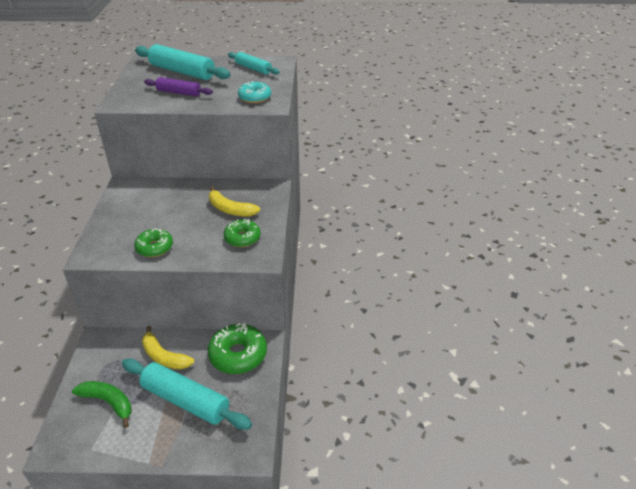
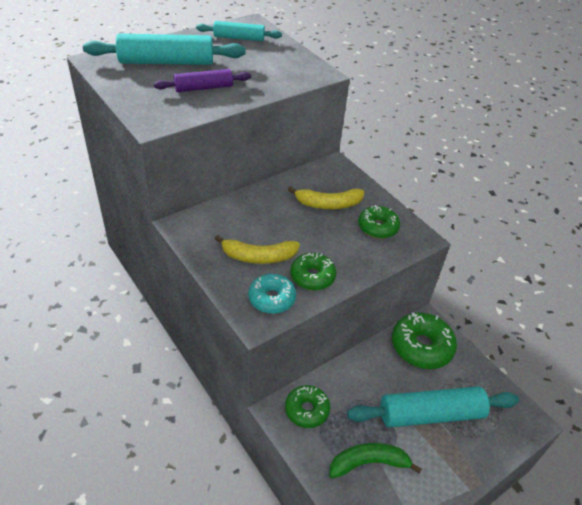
camera: 40 degrees left, 5 degrees up
yellow banana [142,326,194,369] -> yellow banana moved to [215,235,300,264]
turquoise donut [238,81,271,103] -> turquoise donut moved to [248,274,296,314]
none -> green donut [285,385,330,428]

